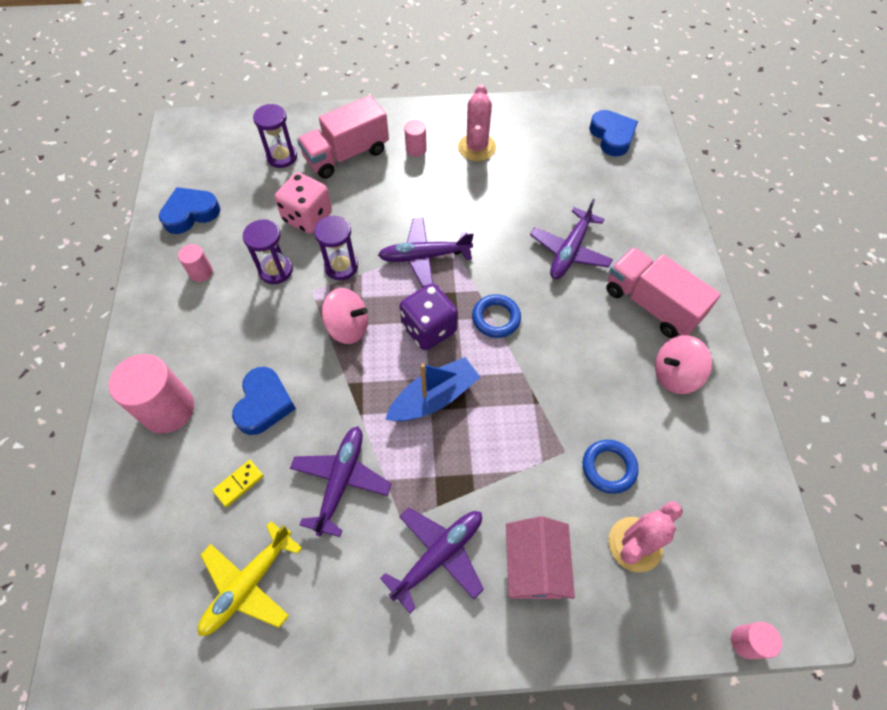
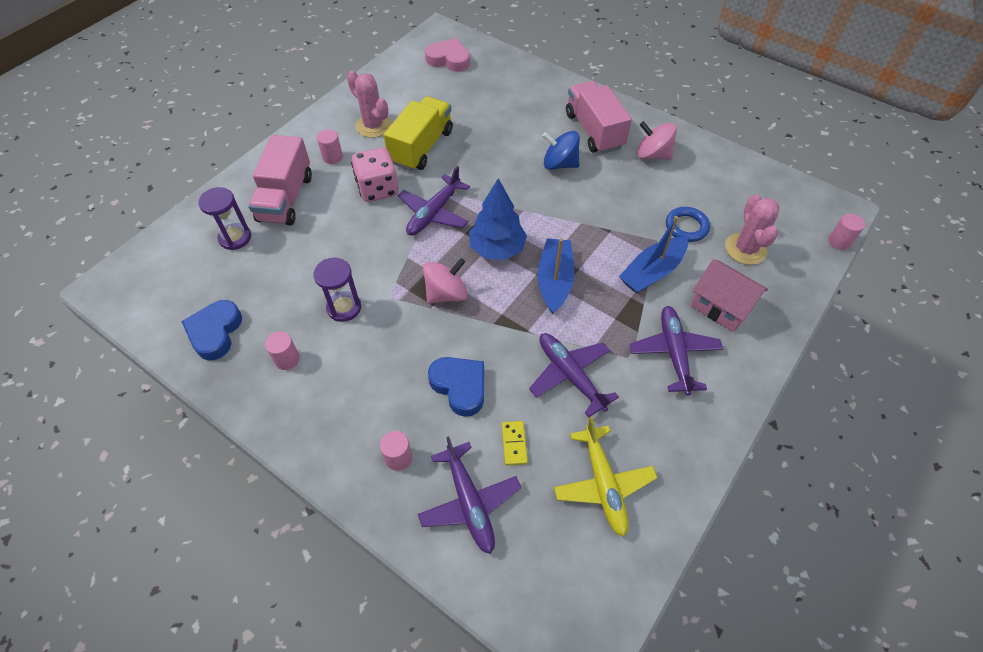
camera: 50 degrees left, 5 degrees down
pink cylinder [108,354,194,433] -> pink cylinder [380,431,412,471], size x0.50
pink dice [275,173,332,234] -> pink dice moved to [351,147,399,202]
purple hourglass [314,216,358,280] -> none
purple dice [399,284,458,350] -> blue tree [469,178,527,260]
blue ring [472,294,521,338] -> none
purple plane [530,199,613,279] -> purple plane moved to [418,436,521,554]
blue heart [589,110,638,157] -> pink heart [425,38,470,72]
pink truck [606,247,721,338] -> pink truck turned 75 degrees clockwise [566,81,632,154]
pink spinning top [655,335,712,394] -> pink spinning top turned 90 degrees clockwise [637,121,677,160]
none -> yellow truck [384,96,453,171]
none -> blue spinning top [543,131,580,170]
none -> blue boat [619,216,688,294]

